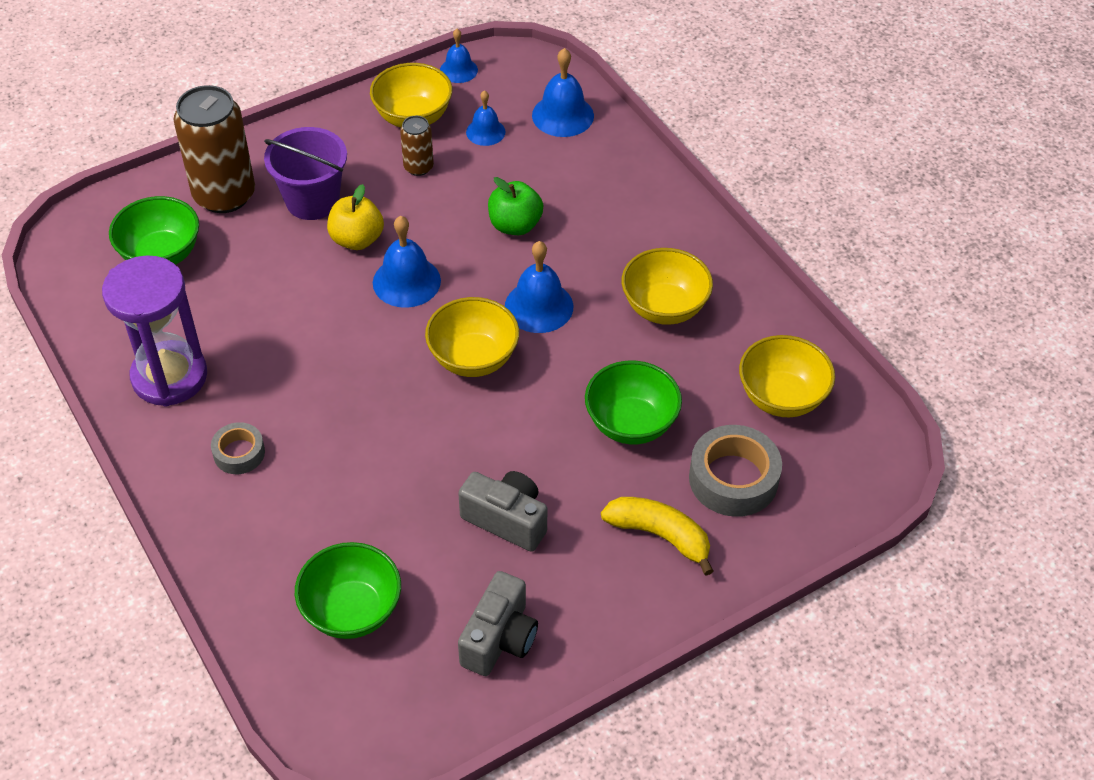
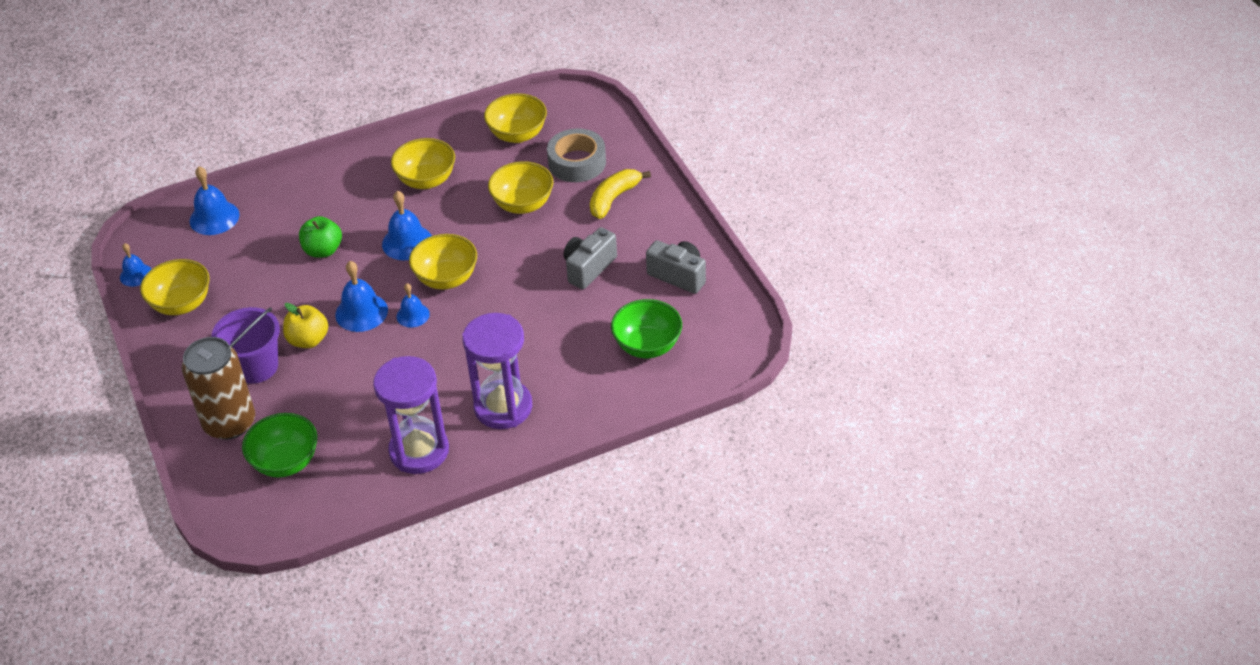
camera: 80 degrees left, 5 degrees down
grey tape [211,422,265,474] -> purple hourglass [462,313,532,429]
brown can [400,116,434,176] -> none
blue bell [466,90,506,146] -> blue bell moved to [396,283,430,328]
green bowl [585,361,682,445] -> yellow bowl [488,161,553,214]

